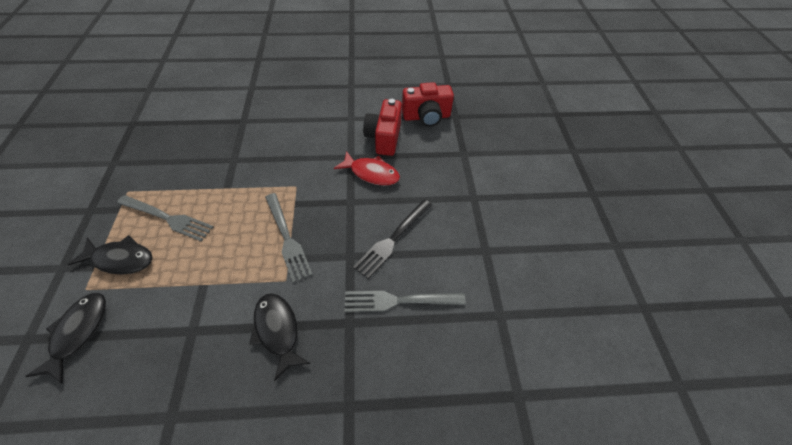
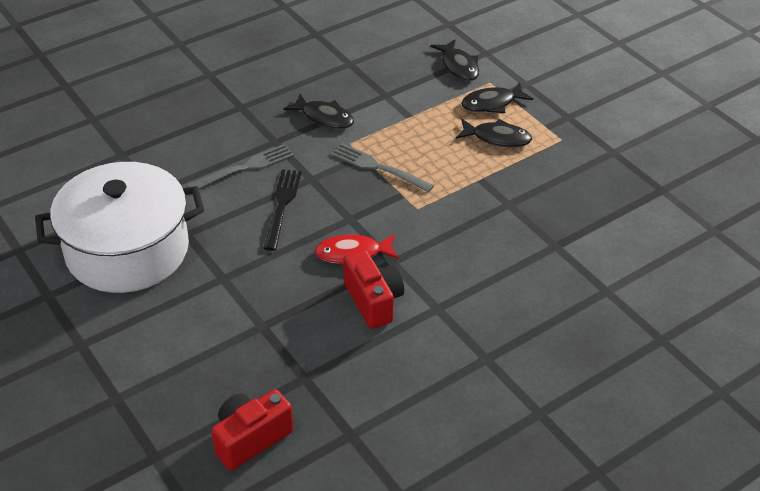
camera: 150 degrees right, 10 degrees down
grey fork [117,195,213,242] -> black fish [456,119,532,147]
red camera [402,82,454,127] -> red camera moved to [211,389,293,470]
none -> white pot [35,162,204,293]

